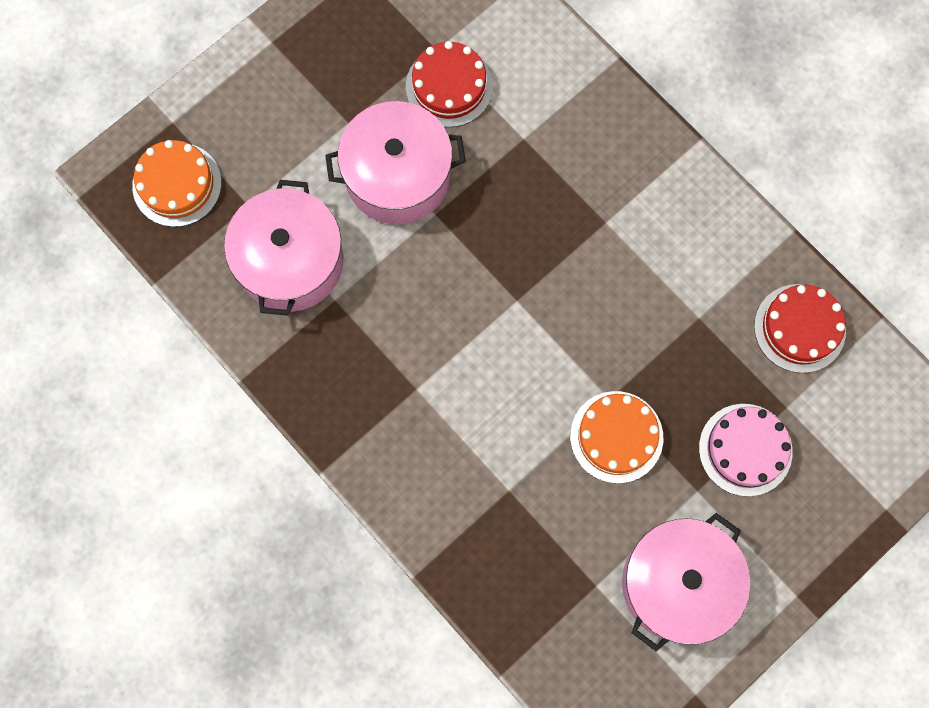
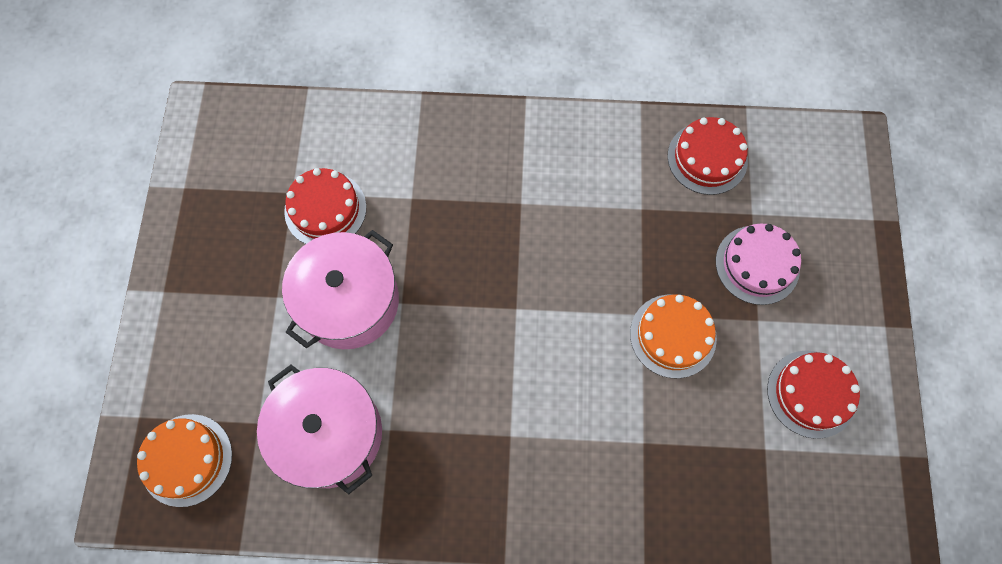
camera: 45 degrees left, 5 degrees down
pink pot [622,513,751,651] -> red cake [767,350,860,439]

